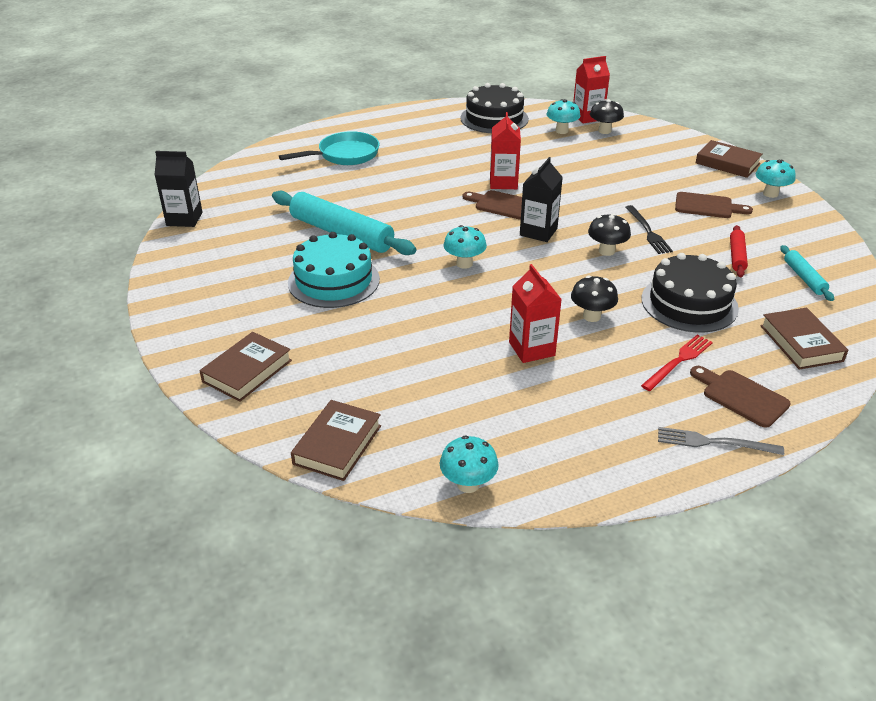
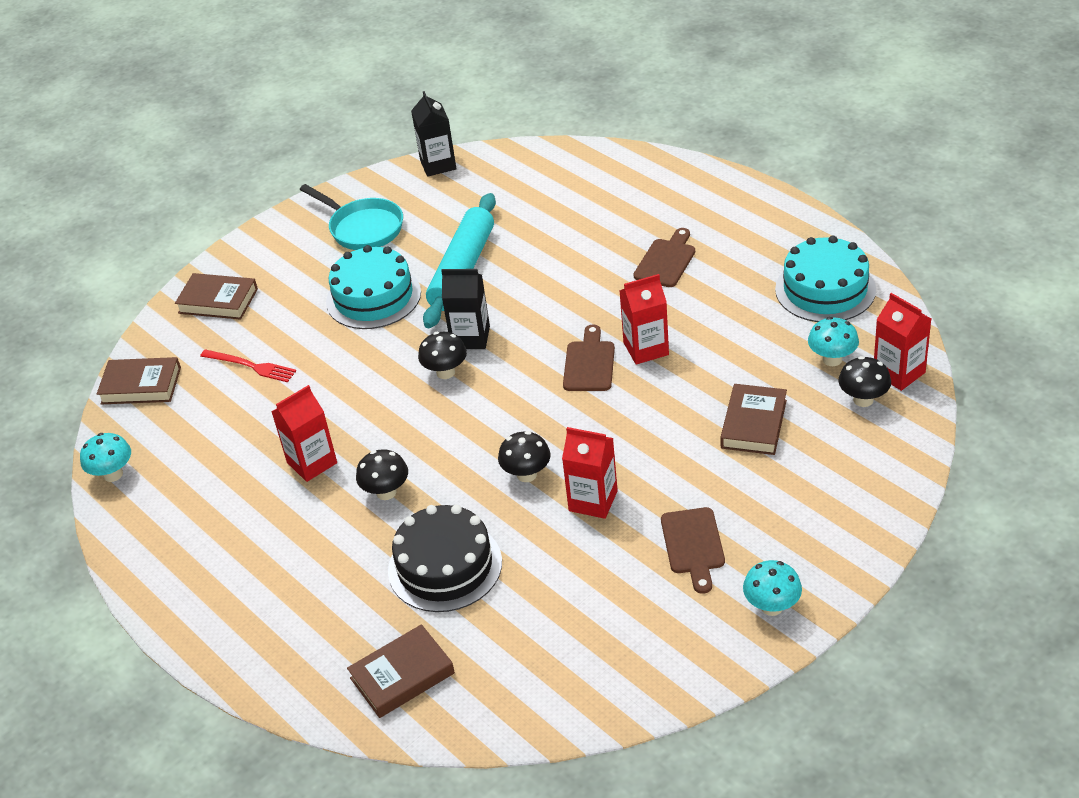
camera: 75 degrees right, 5 degrees up
turquoise pan [279,131,380,165] -> turquoise pan moved to [300,184,403,250]
turquoise mushroom [443,225,487,269] -> black mushroom [418,332,467,379]
black cake [460,83,529,133] -> turquoise cake [775,236,876,322]
black carton [520,157,563,242] -> black carton moved to [441,269,490,349]
black fork [625,205,673,254] -> red carton [562,427,618,519]
red fork [641,335,713,391] -> red fork moved to [200,349,296,382]
grey fork [658,427,784,455] -> none
brown cutting board [690,366,791,428] -> brown cutting board moved to [633,228,695,287]
brown book [696,140,762,178] -> brown book moved to [720,384,787,455]
red rolling pin [730,225,748,277] -> none
turquoise rolling pin [780,245,834,301] -> none

